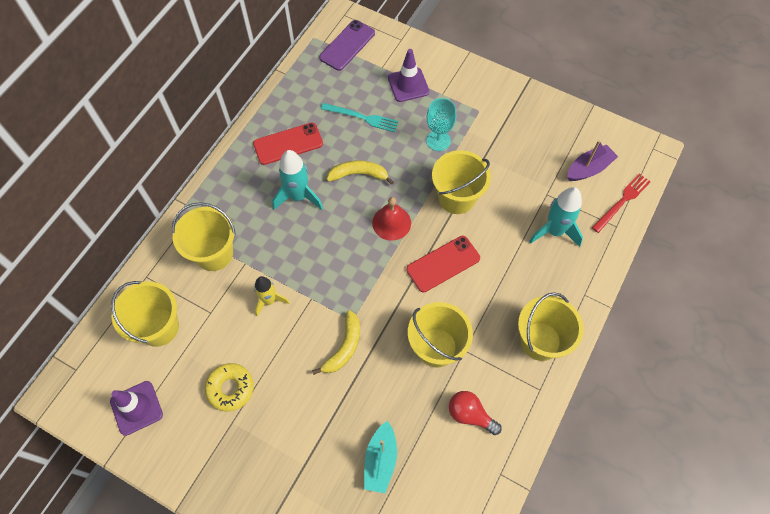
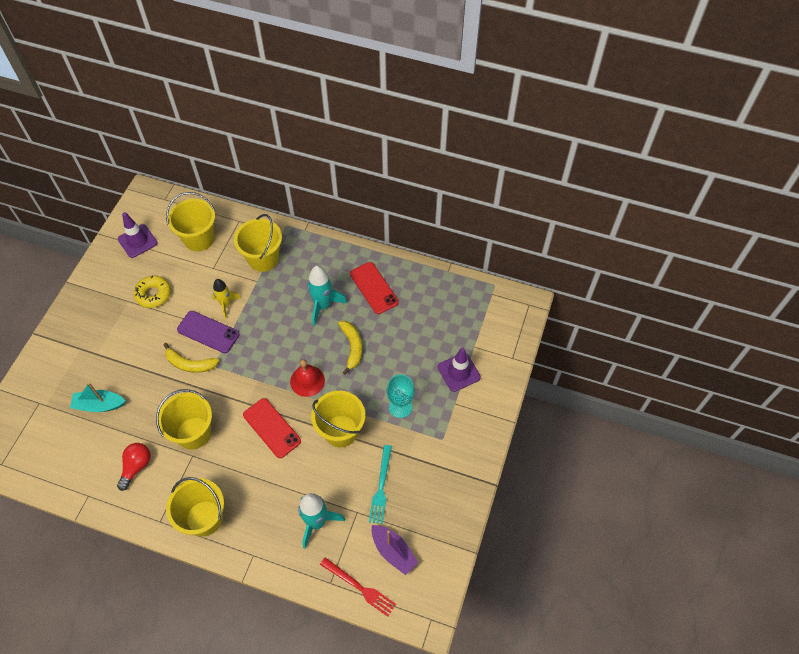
camera: 80 degrees right, 5 degrees down
purple phone [319,20,375,71] -> purple phone moved to [177,311,239,353]
turquoise fork [321,103,399,132] -> turquoise fork moved to [369,445,392,524]

